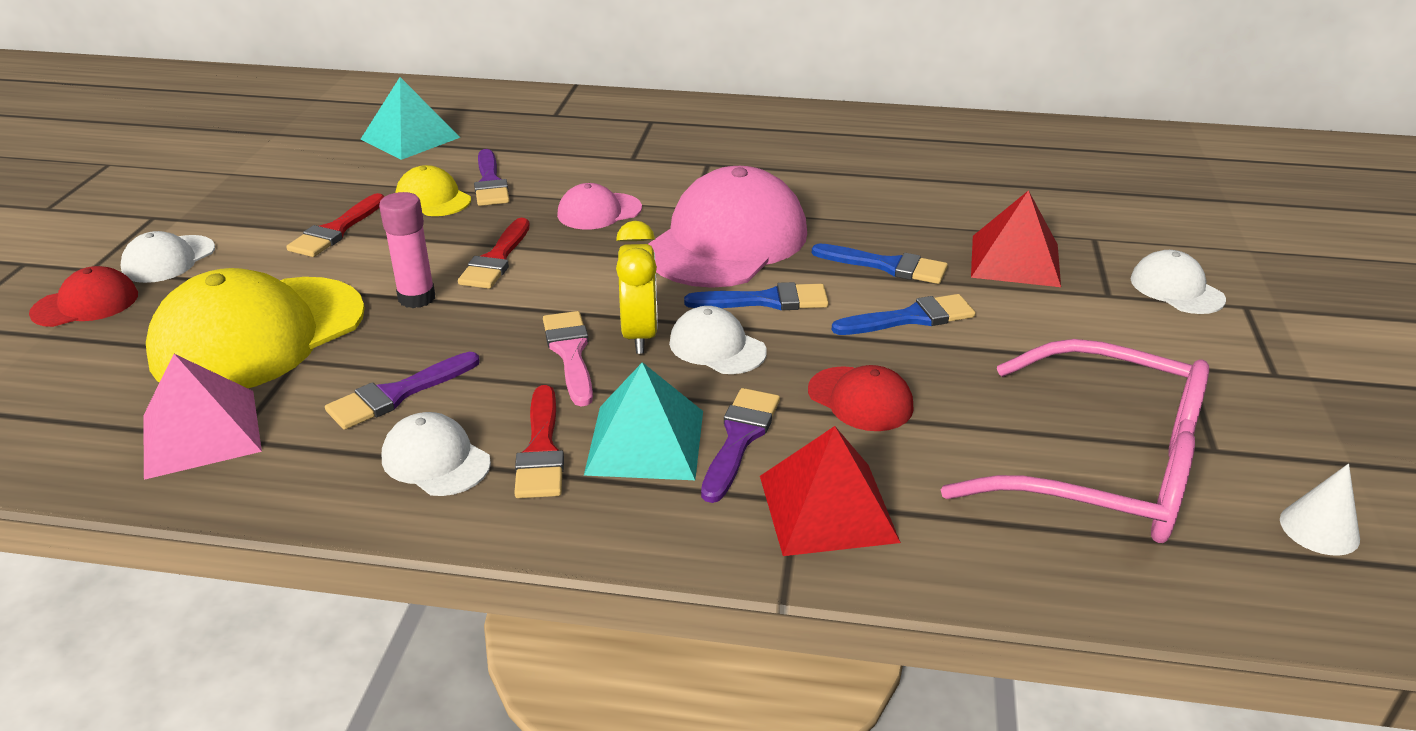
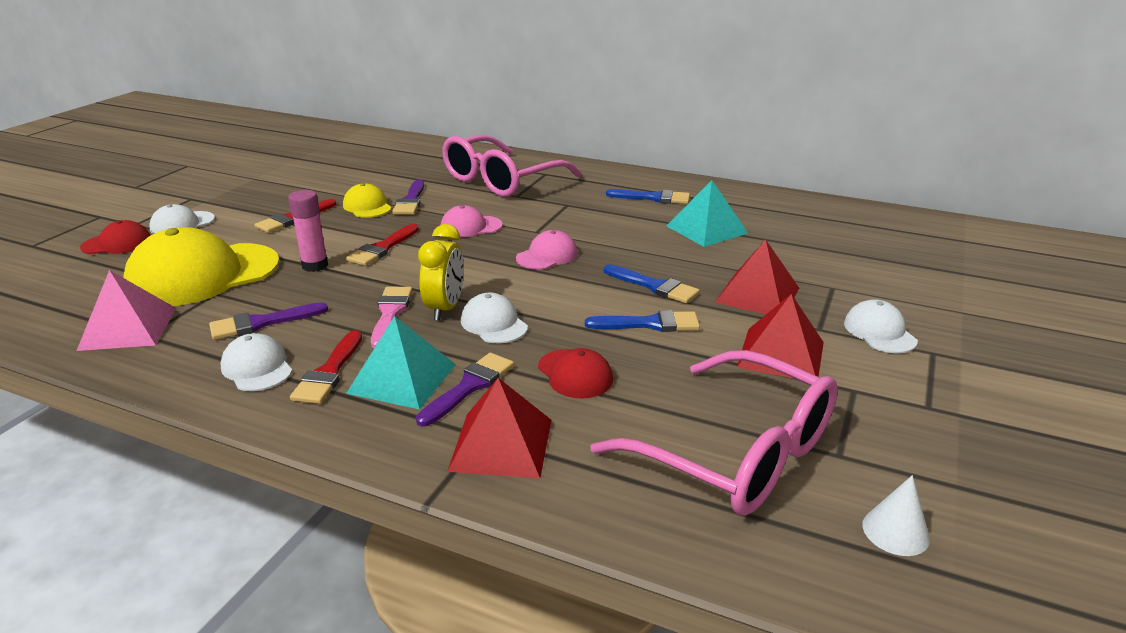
camera: 15 degrees right, 5 degrees down
turquoise pyramid [361,77,460,160] -> turquoise pyramid moved to [666,180,748,247]
pink cap [648,166,807,288] -> pink cap [516,230,578,270], size x0.48
blue brush [684,282,829,311] -> blue brush moved to [606,189,690,204]
none -> pink glasses [442,135,582,197]
none -> red pyramid [737,294,824,379]

